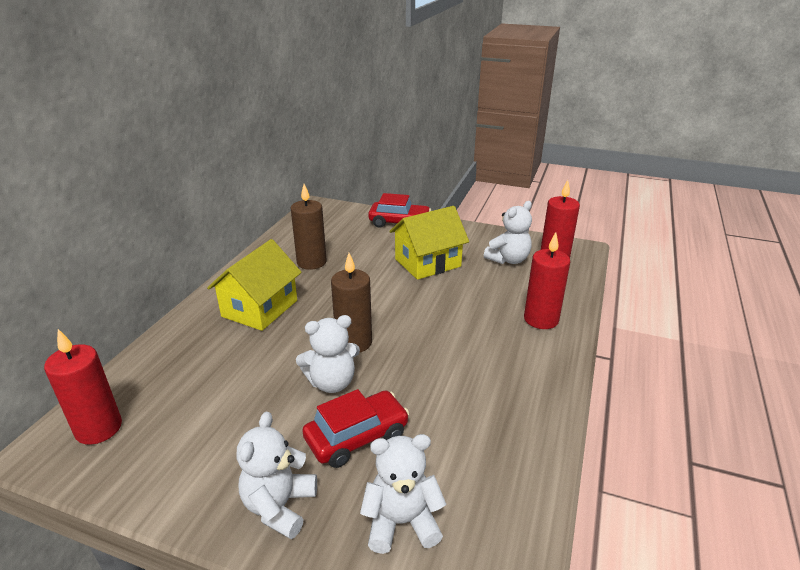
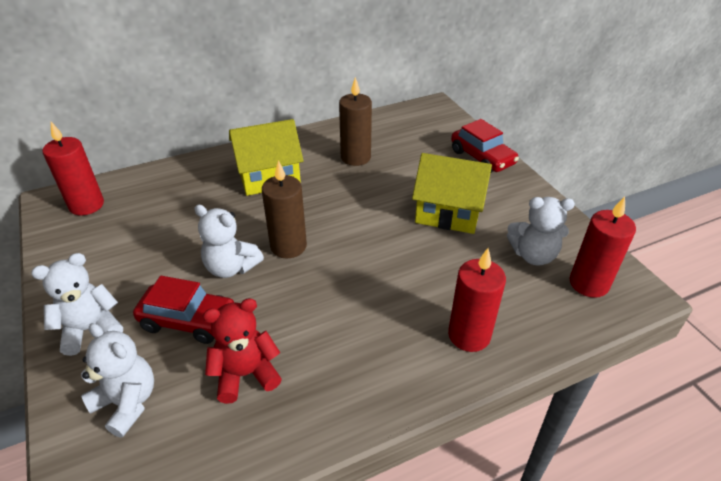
camera: 45 degrees right, 10 degrees up
none -> red teddy bear [203,298,282,404]

